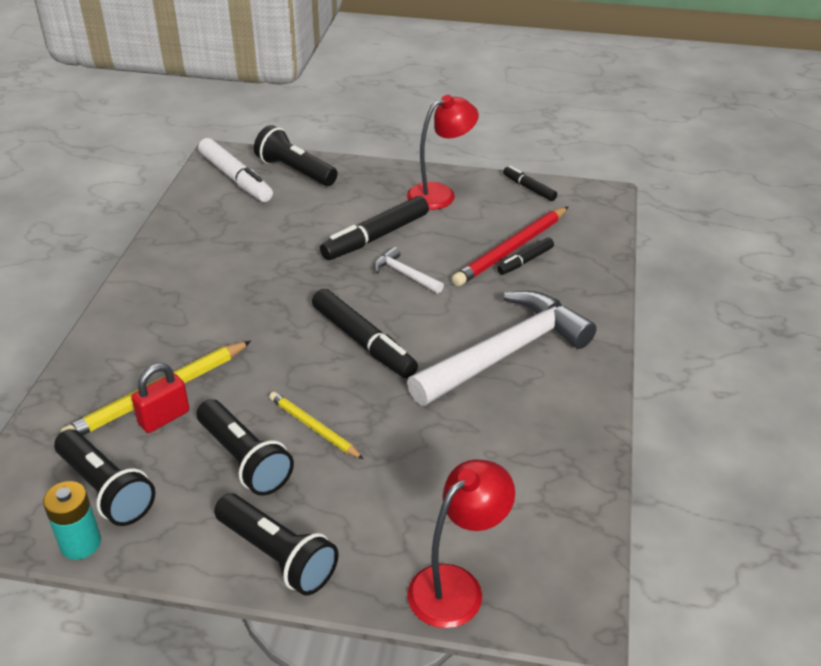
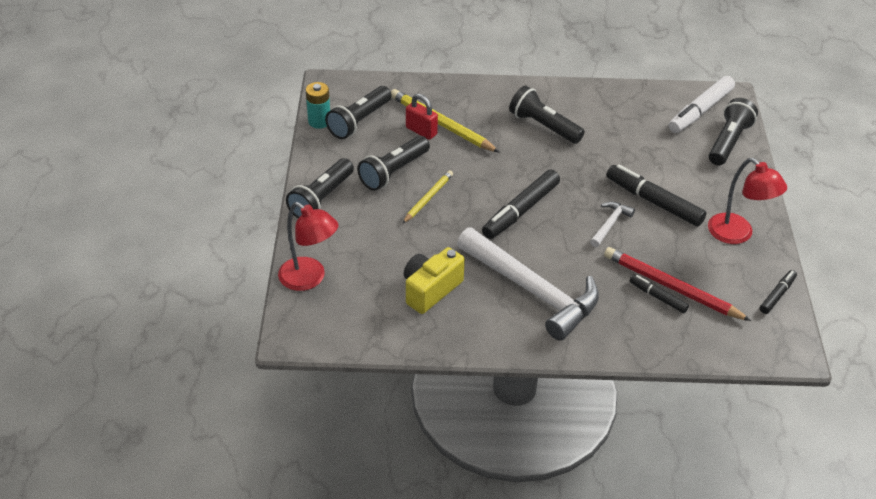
camera: 80 degrees right, 5 degrees up
none -> yellow camera [404,247,465,314]
none -> black flashlight [509,85,585,144]

